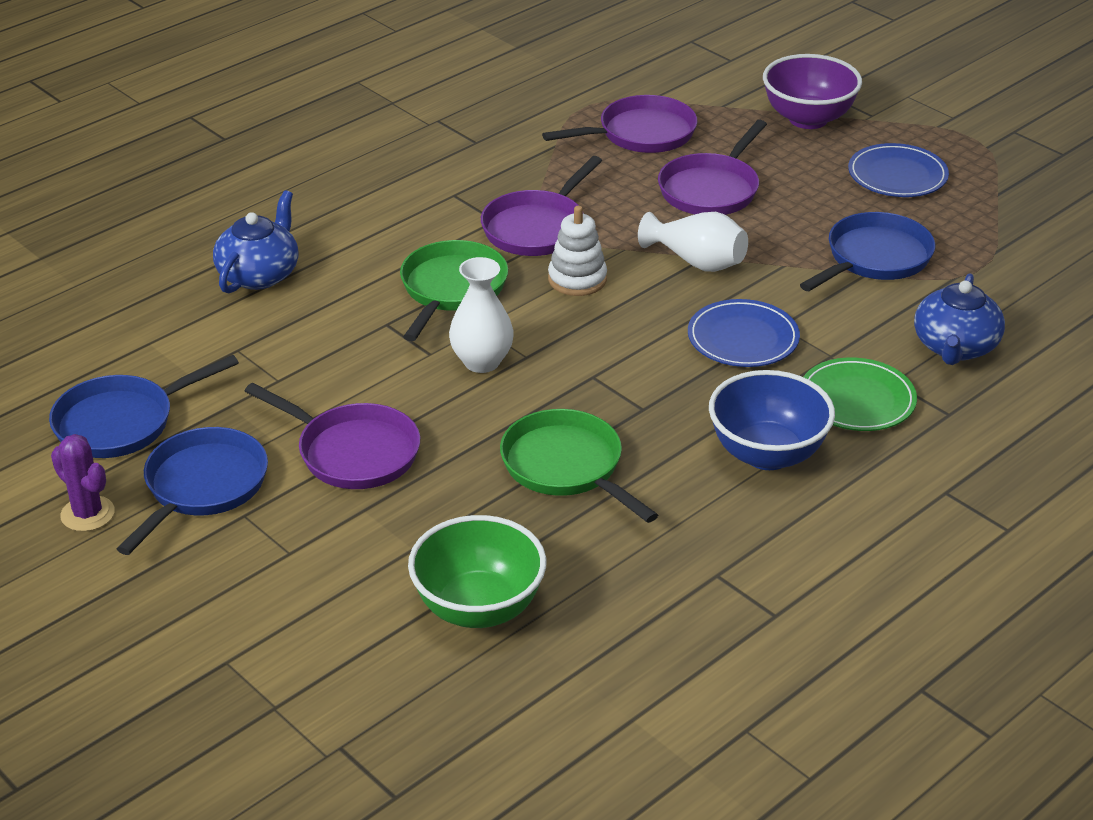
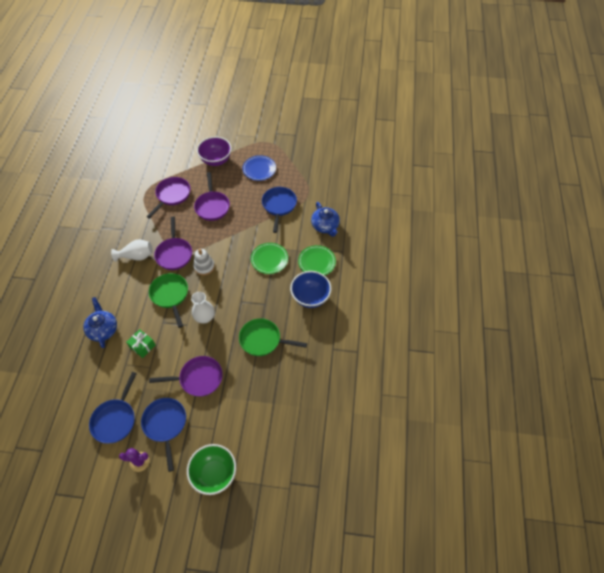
camera: 40 degrees left, 20 degrees up
green bowl [408,515,546,628] -> green bowl moved to [187,444,236,495]
white vase [638,212,748,272] -> white vase moved to [111,239,153,262]
blue plate [688,299,800,367] -> green plate [251,243,288,274]
none -> green gift [126,329,156,358]

